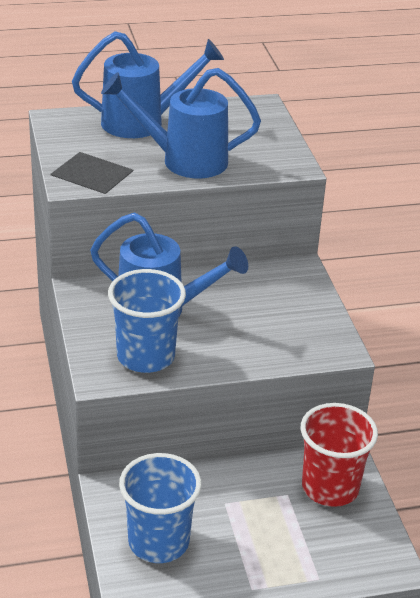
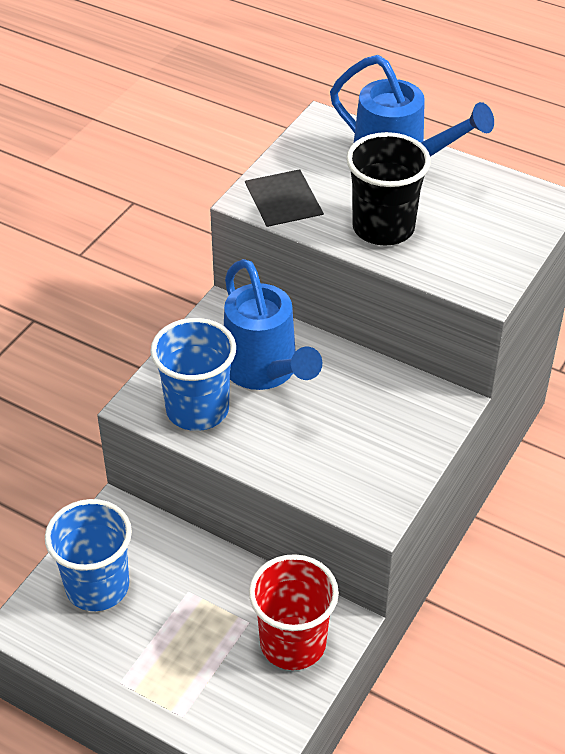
camera: 45 degrees right, 10 degrees up
blue watering can [101,68,261,178] -> black cup [346,132,431,246]

